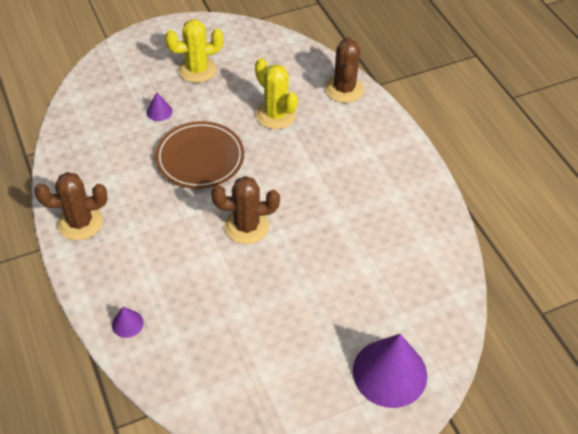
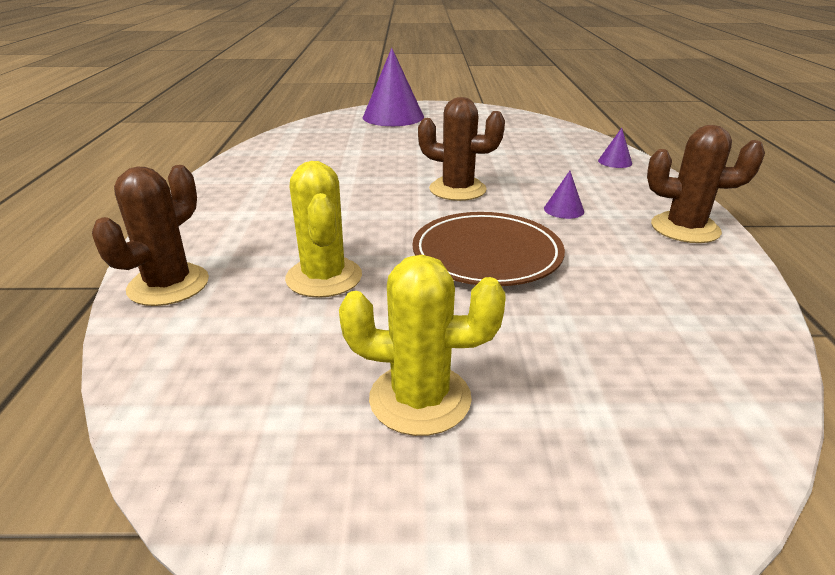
camera: 155 degrees left, 20 degrees down
purple cone [147,92,173,121] -> purple cone moved to [544,171,584,219]

